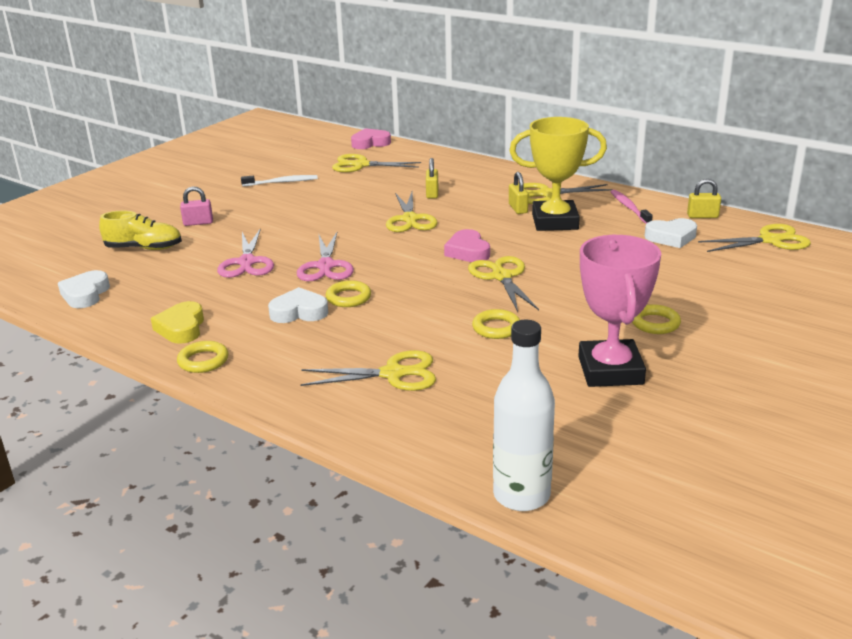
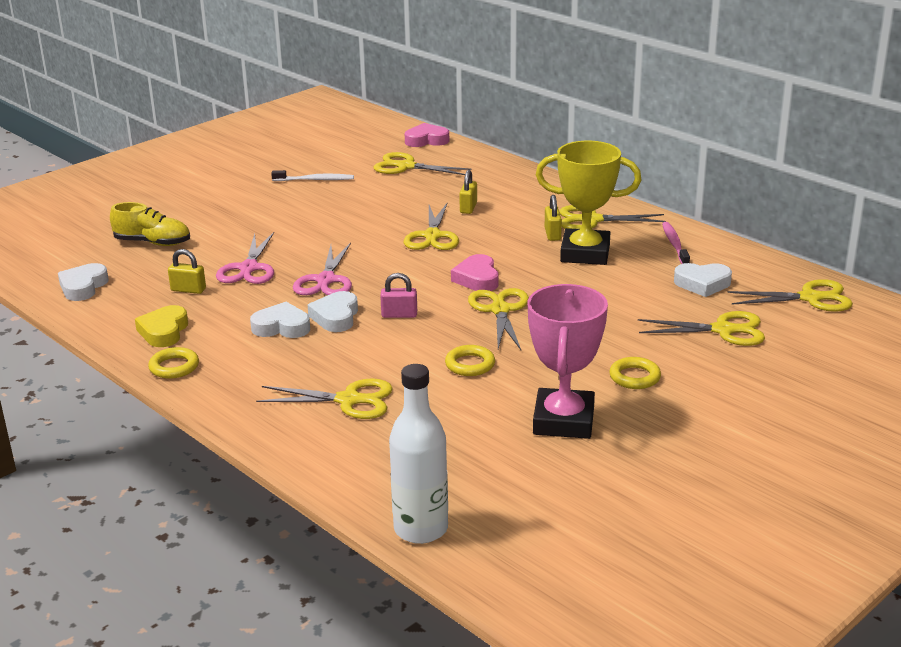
camera: 10 degrees right, 0 degrees up
pink padlock [180,186,213,226] -> pink padlock moved to [380,273,417,318]
yellow ring [326,280,371,307] -> white heart [308,291,358,332]
yellow padlock [687,179,721,218] -> yellow padlock moved to [168,249,206,294]
none -> yellow scissors [638,311,765,346]

